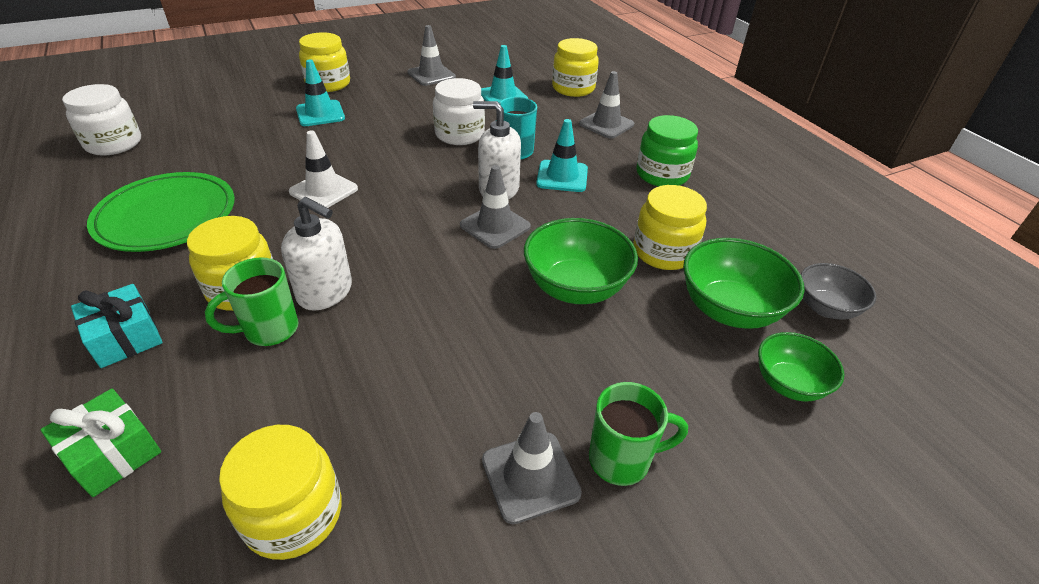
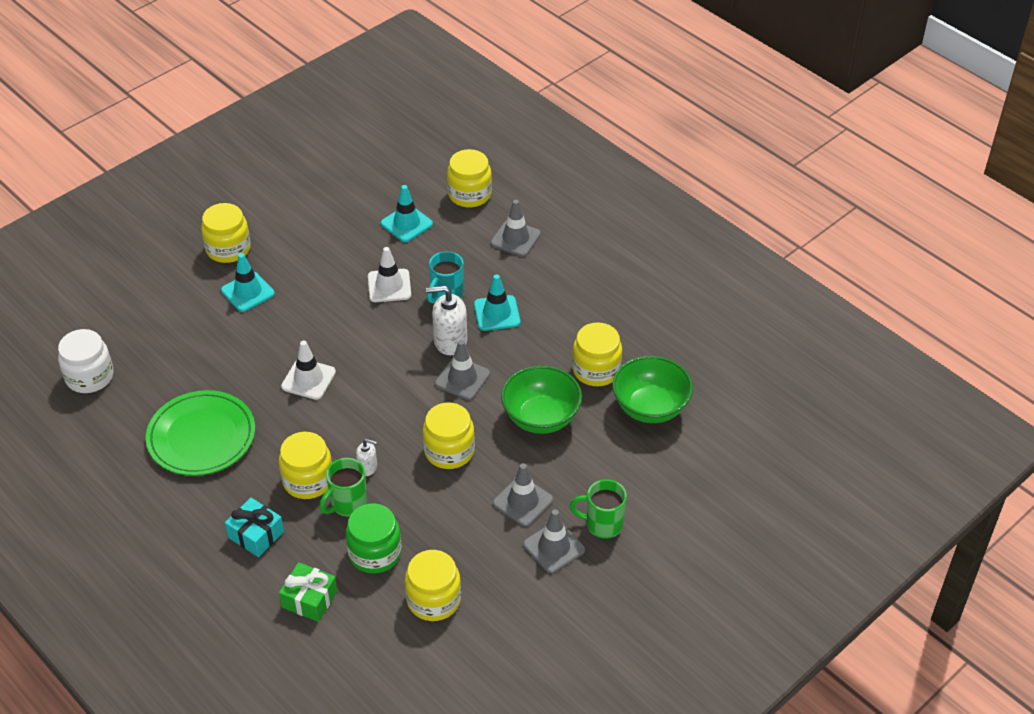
camera: 15 degrees left, 5 degrees up
white soap dispenser [281,197,352,311] -> white soap dispenser [356,439,377,476], size x0.54
grey traffic cone [407,25,456,86] -> grey traffic cone moved to [493,463,553,527]
white jar [433,78,485,145] -> white traffic cone [368,247,411,302]
green mug [589,382,688,486] -> green mug turned 150 degrees counterclockwise [570,479,627,539]
green jar [636,115,698,187] -> green jar moved to [346,504,402,574]
green bowl [758,332,844,402] -> none
grey bowl [801,263,877,319] -> none
none -> yellow jar [423,403,475,469]

